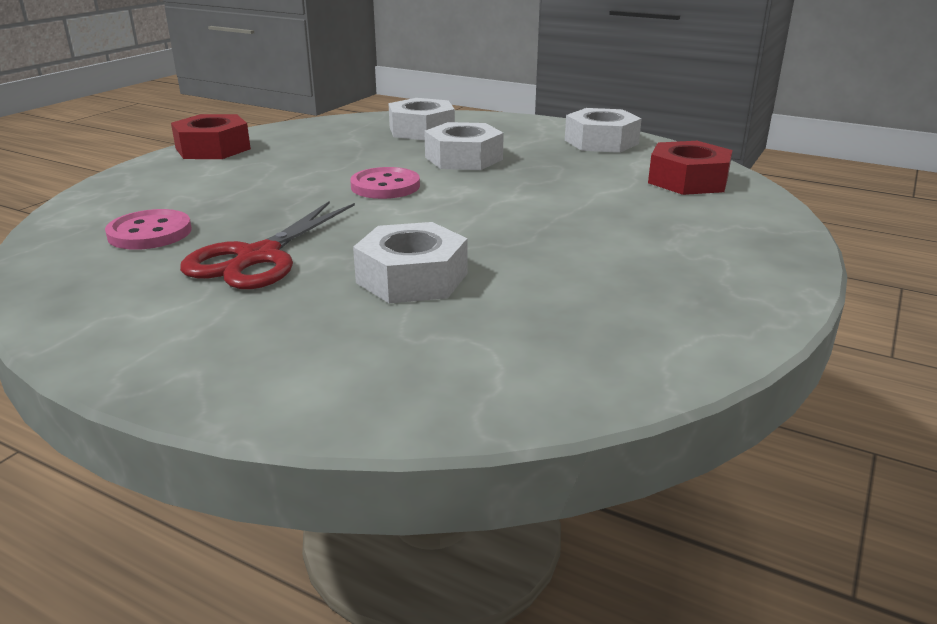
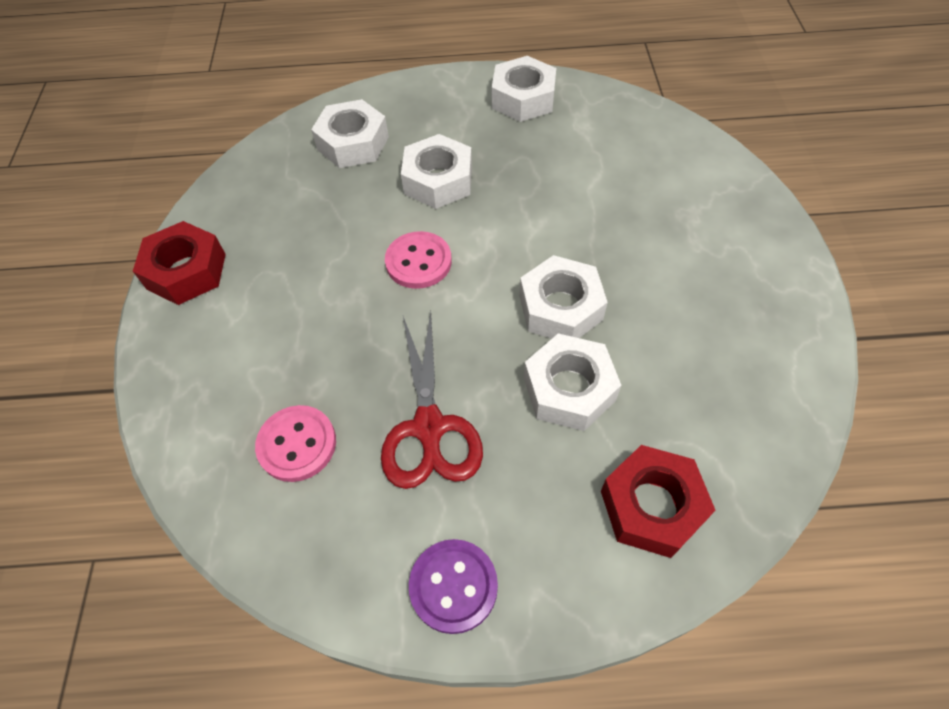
camera: 30 degrees left, 30 degrees up
red nut [648,141,733,195] -> red nut moved to [601,445,716,558]
none -> purple button [409,539,498,634]
none -> white nut [519,255,608,339]

